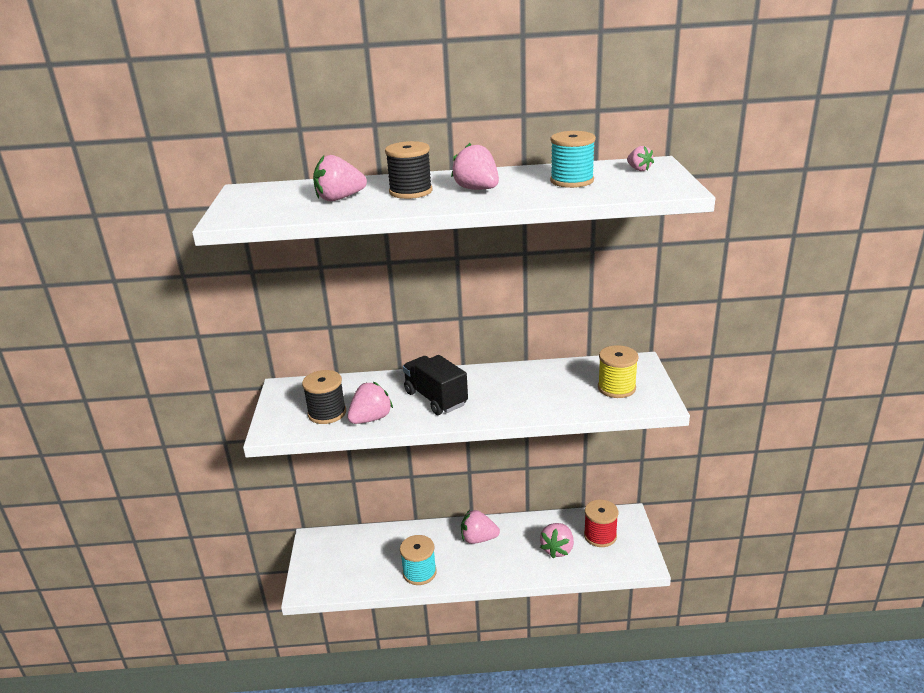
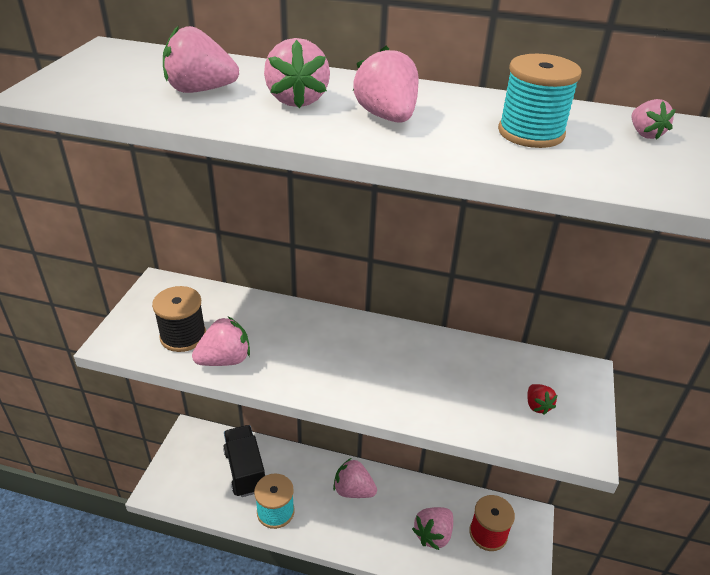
camera: 15 degrees right, 10 degrees up
black spool [385,141,433,199] -> pink strawberry [264,38,330,108]
black truck [403,355,468,415] -> black truck moved to [223,425,265,497]
yellow spool [598,345,639,398] -> red strawberry [527,384,558,415]

